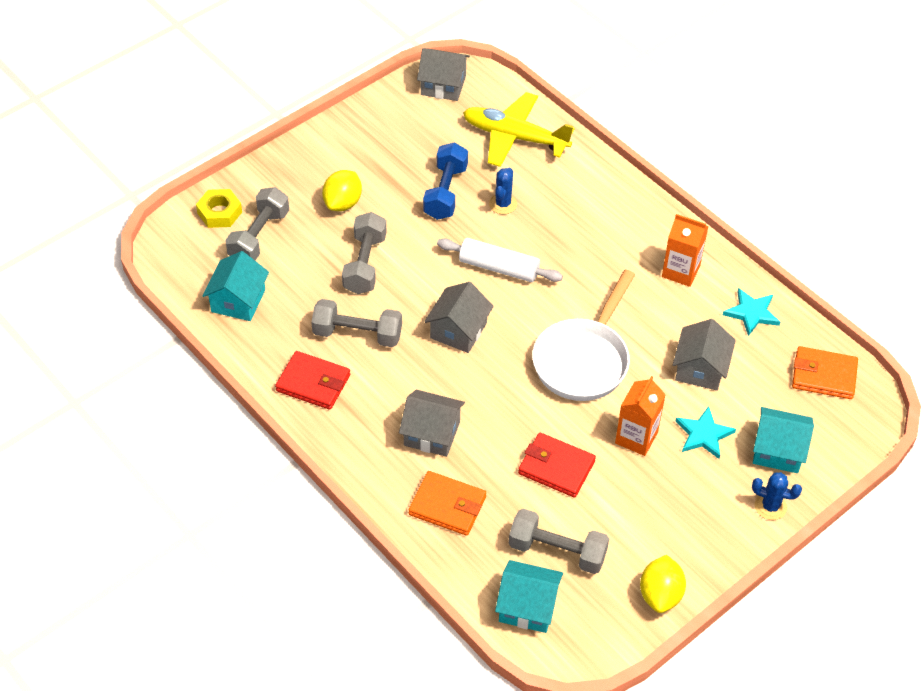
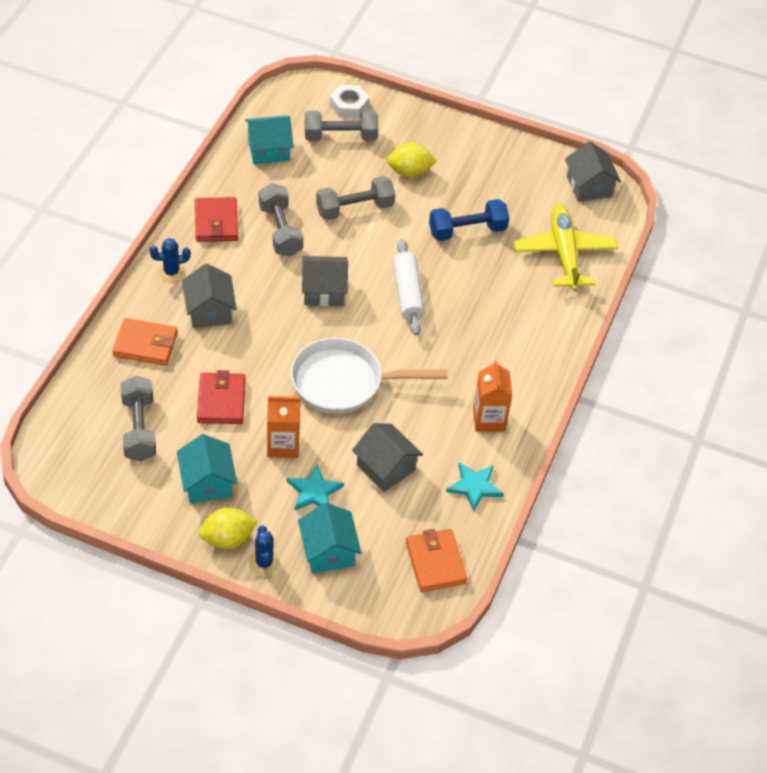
camera: 60 degrees right, 0 degrees up
yellow nut [196,189,242,228] -> white nut [330,85,369,118]
orange wallet [409,471,486,536] -> orange wallet turned 75 degrees counterclockwise [112,318,178,366]
blue cactus [489,168,517,214] -> blue cactus moved to [150,238,191,282]
turquoise house [495,560,563,633] -> turquoise house moved to [177,434,237,503]
yellow lemon [640,555,686,613] -> yellow lemon moved to [199,508,257,549]
grey house [673,319,736,391] -> grey house turned 60 degrees clockwise [352,423,423,492]

